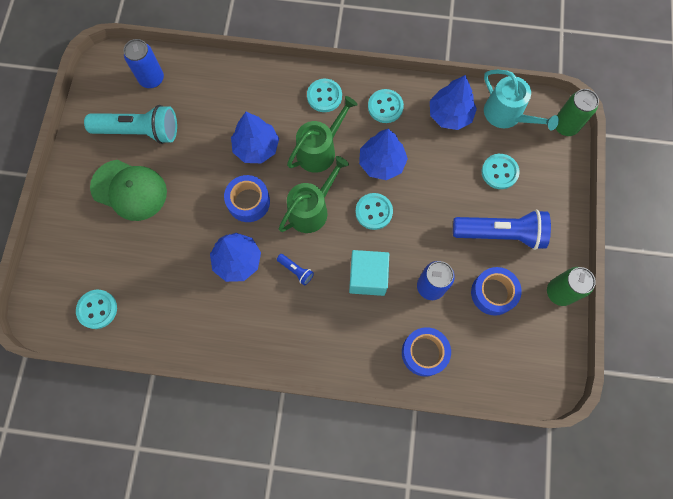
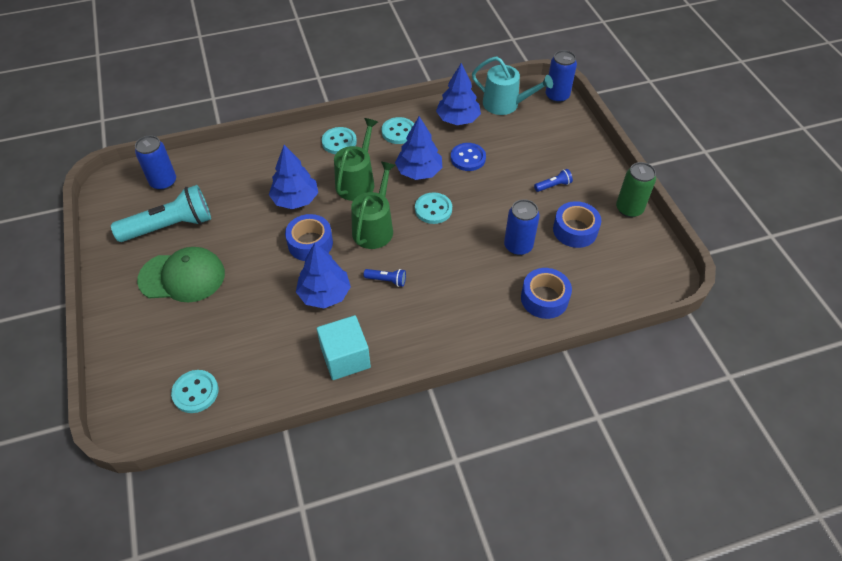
camera: 25 degrees left, 20 degrees down
turquoise cube [349,250,389,296] -> turquoise cube moved to [317,315,371,380]
blue flashlight [453,210,551,250] -> blue flashlight [534,169,573,192], size x0.43
turquoise button [482,154,520,189] -> none
green can [555,89,599,136] -> blue can [546,50,577,103]
none -> blue button [451,143,486,171]

